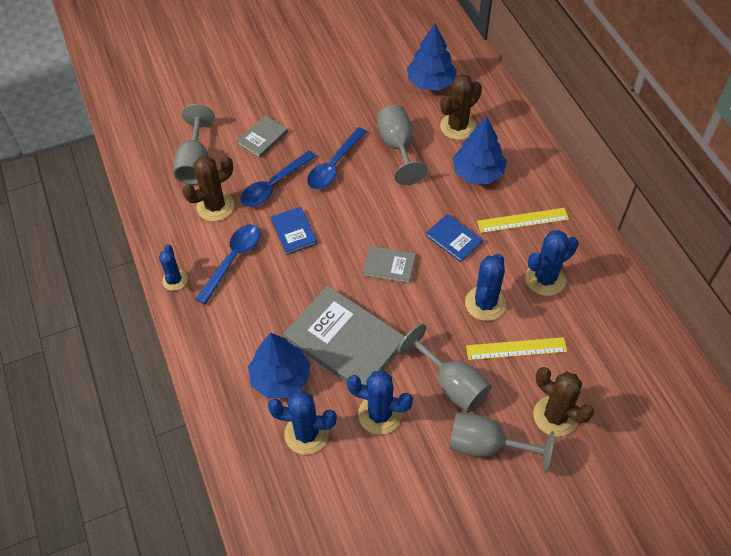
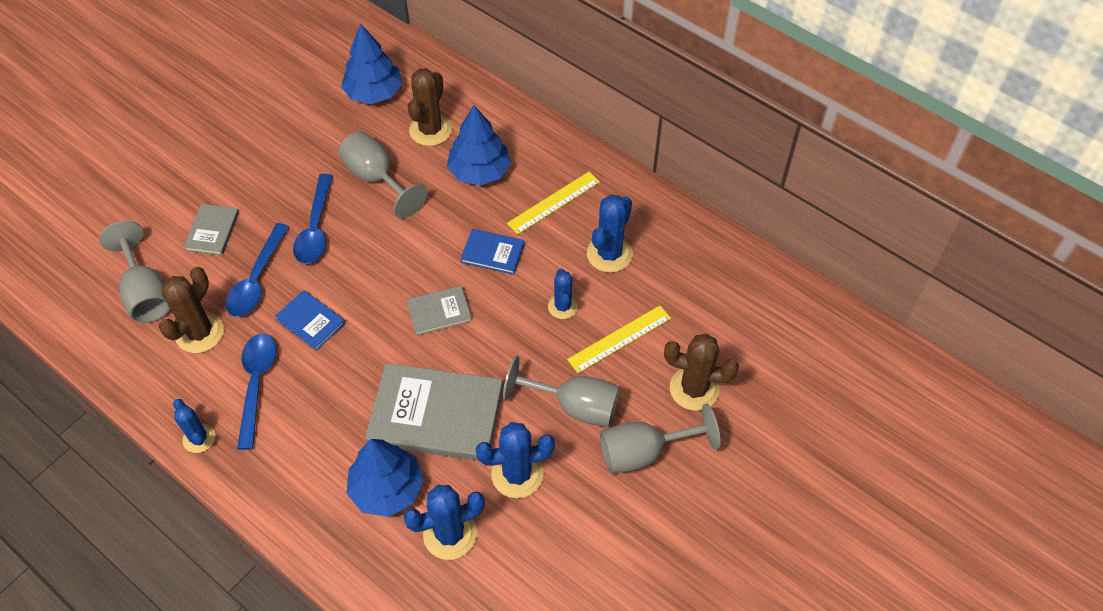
camera: 30 degrees left, 0 degrees up
blue cactus [465,254,506,321] -> blue cactus [548,269,578,319], size x0.64

